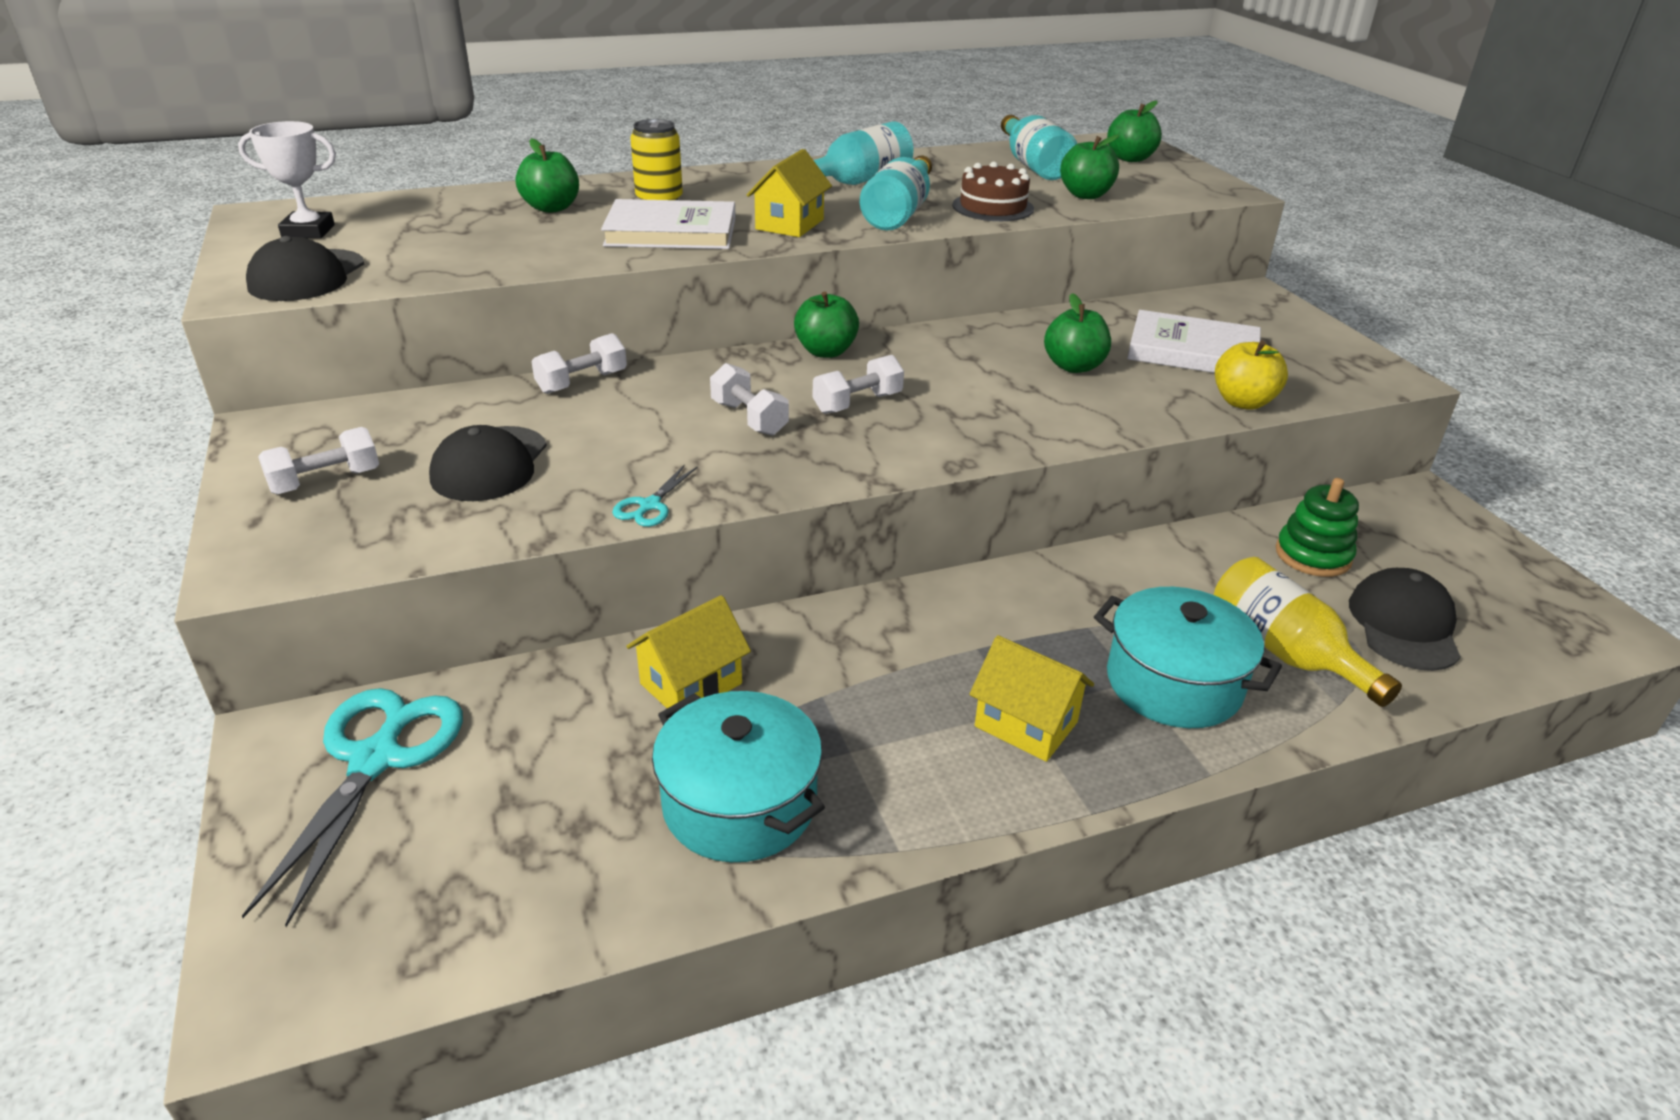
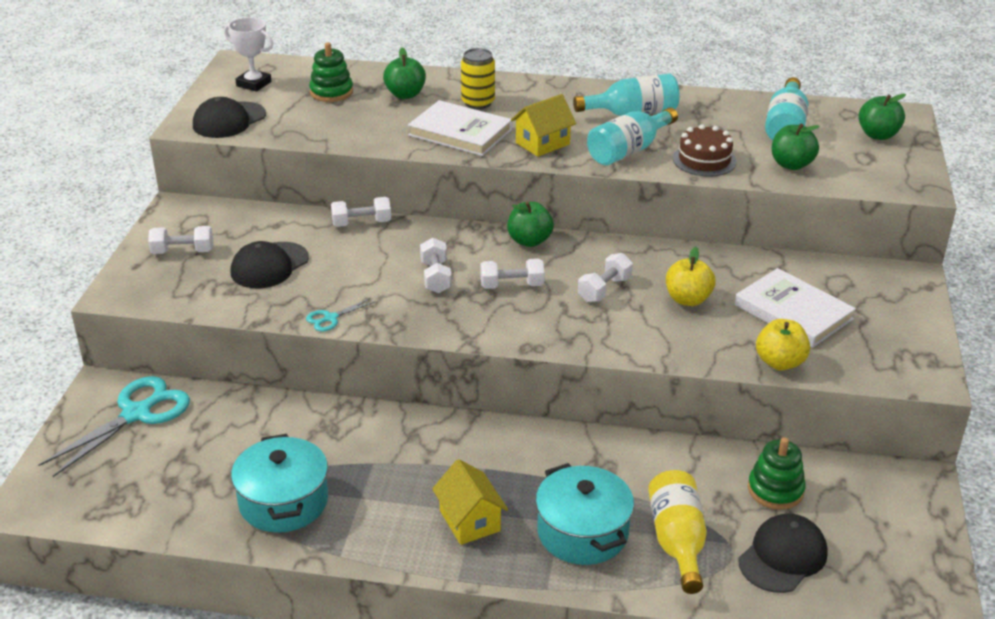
camera: 30 degrees right, 0 degrees up
yellow house [626,595,751,708] -> none
green apple [1044,293,1111,373] -> yellow apple [666,247,716,306]
none -> green stacking toy [309,43,353,102]
none -> white dumbbell [578,253,633,303]

